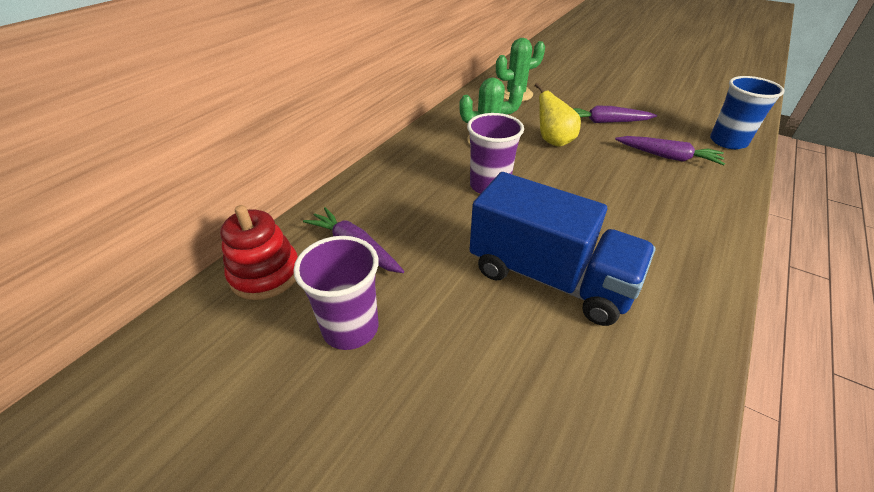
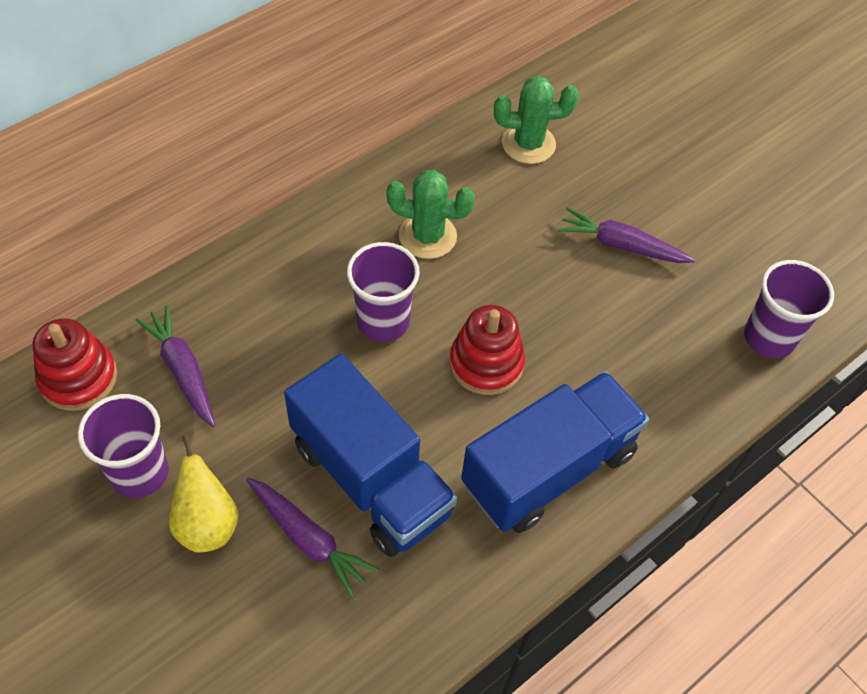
camera: 15 degrees right, 15 degrees up
yellow pear [534,83,581,147] -> yellow pear moved to [169,435,239,553]
purple carrot [615,136,725,165] -> purple carrot moved to [246,478,379,598]
blue cup [710,76,785,149] -> purple cup [744,260,834,358]
none -> red stacking toy [450,305,525,395]
none -> blue truck [461,371,649,533]

